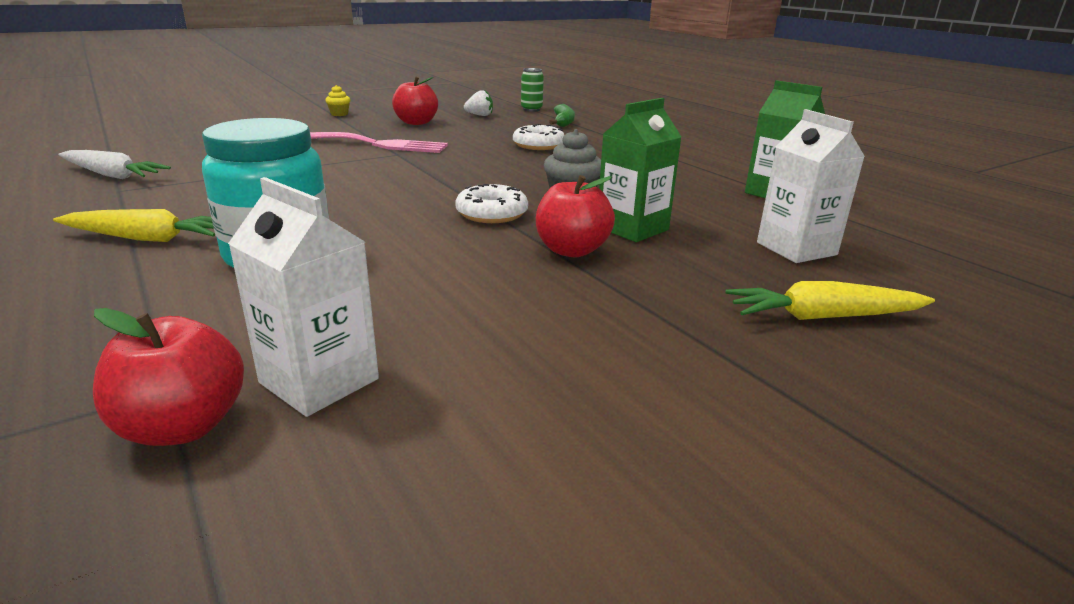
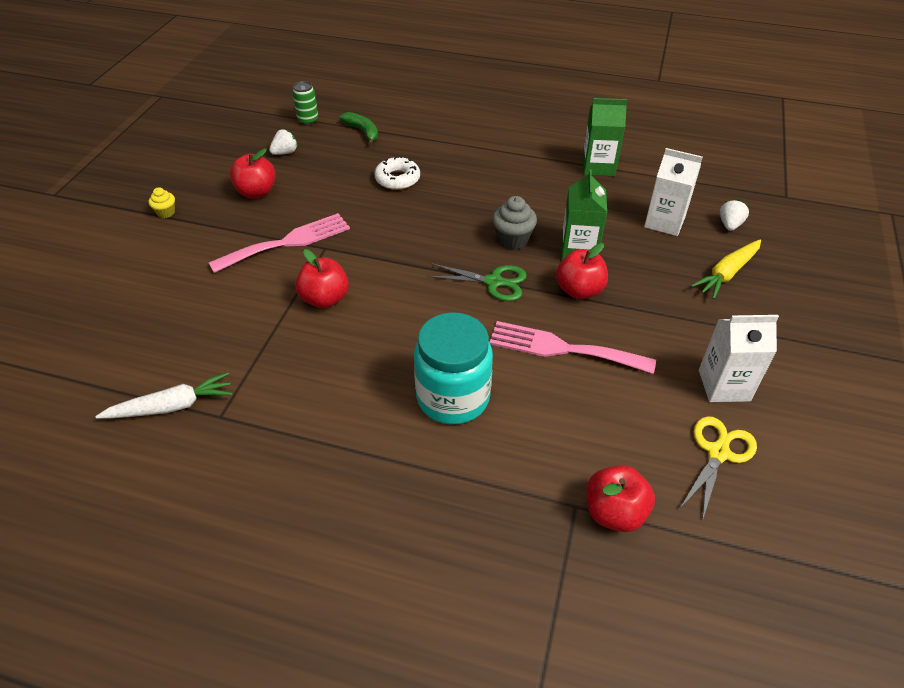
camera: 40 degrees left, 20 degrees up
yellow carrot [53,209,215,242] -> none
white carton [228,177,379,417] -> white carton moved to [699,315,779,402]
white donut [455,184,528,223] -> green scissors [426,263,527,301]
none -> red apple [295,249,349,308]
none -> pink fork [489,321,656,374]
none -> yellow scissors [680,416,757,521]
none -> white strawberry [720,199,749,231]

